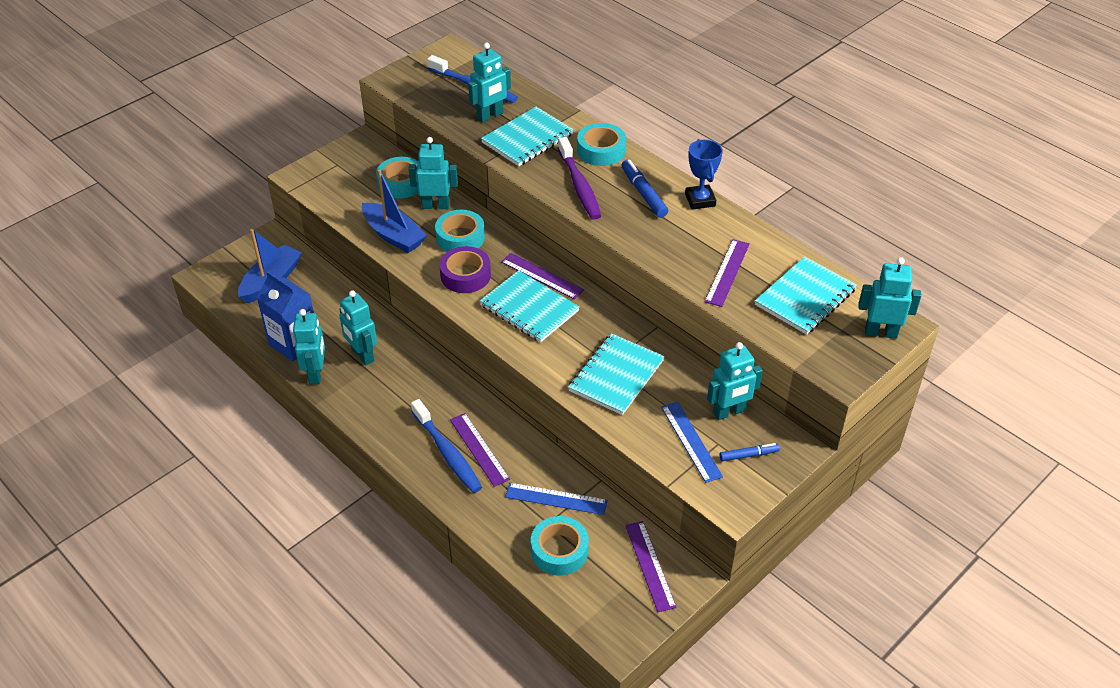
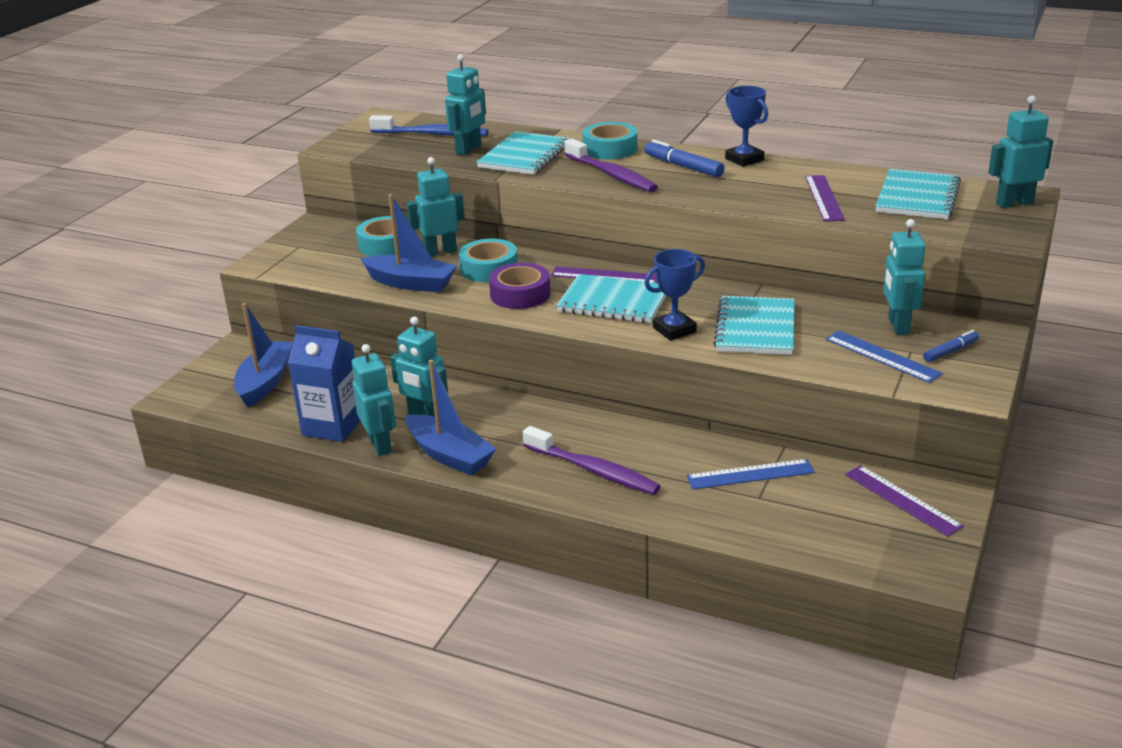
camera: 20 degrees left, 15 degrees down
blue toothbrush [411,399,482,493] -> purple toothbrush [523,426,661,495]
purple ruler [450,413,510,487] -> none
turquoise tape [531,516,589,575] -> none
turquoise robot [707,342,763,420] -> turquoise robot turned 135 degrees clockwise [883,219,925,335]
none -> blue boat [406,360,496,475]
none -> blue trophy [644,249,705,341]

